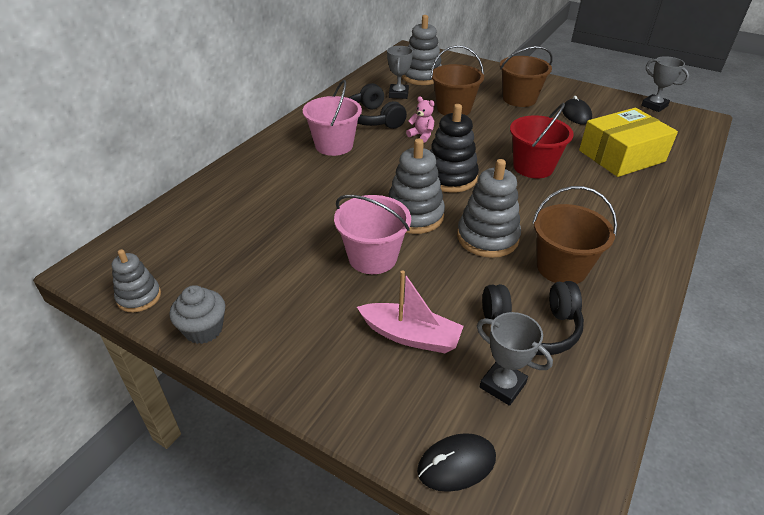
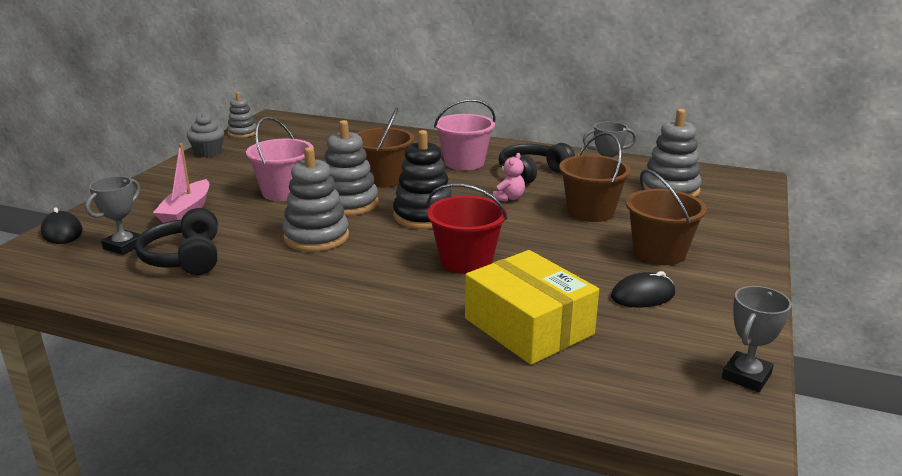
camera: 80 degrees right, 15 degrees down
brown bucket [532,186,617,284] -> brown bucket moved to [356,108,414,188]

